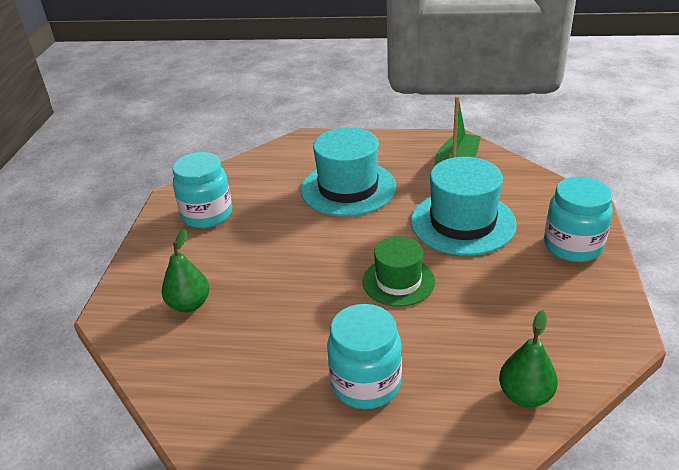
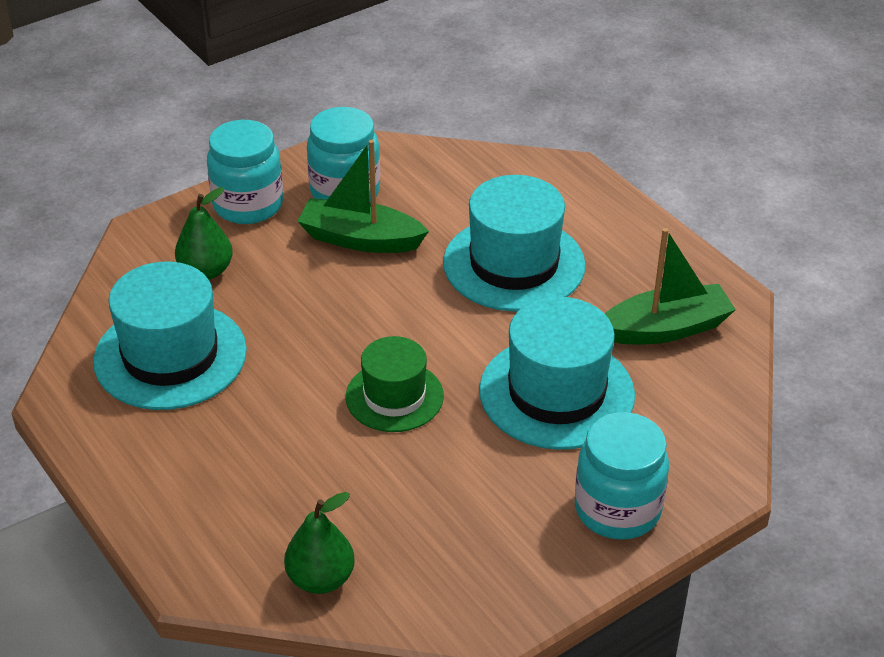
camera: 45 degrees right, 5 degrees up
turquoise jar [327,304,402,409] -> turquoise jar moved to [207,120,283,224]
none -> turquoise hat [93,262,247,410]
none -> green boat [297,140,429,253]

